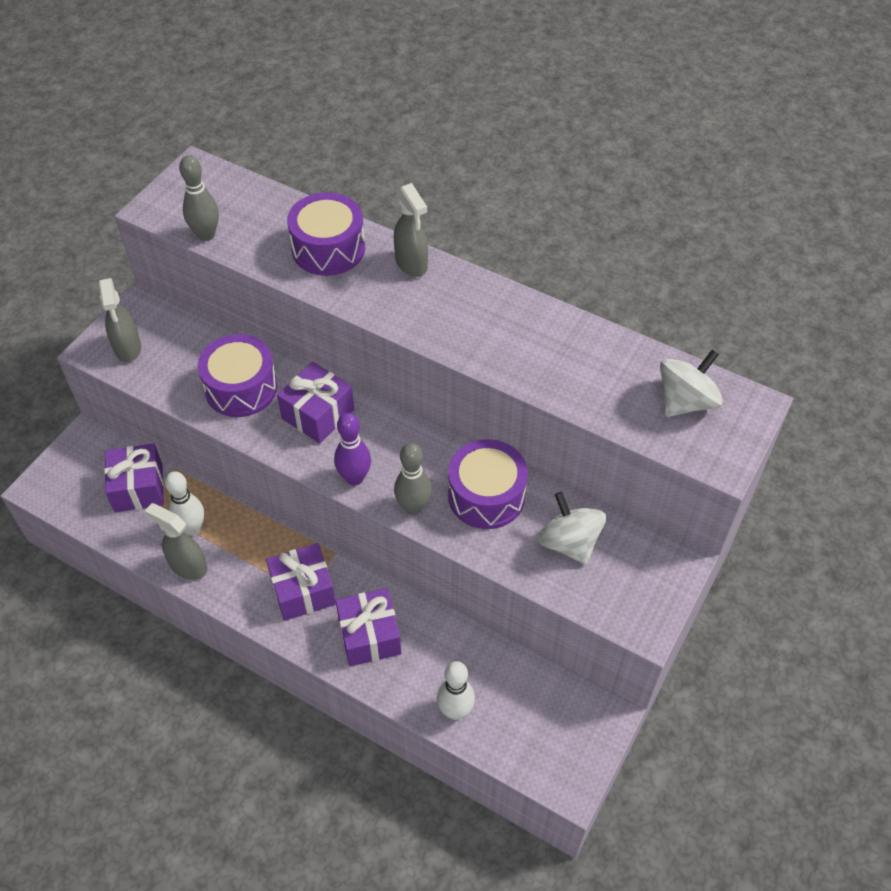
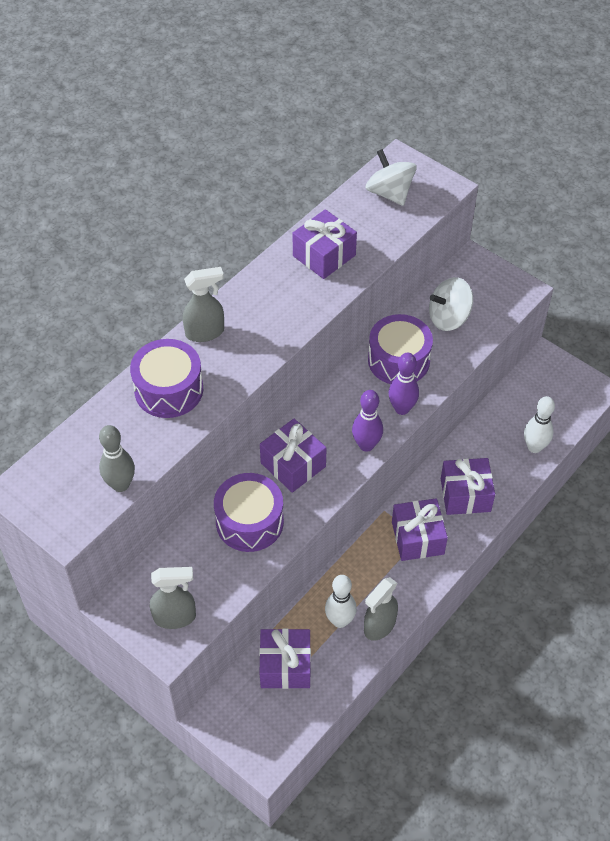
camera: 80 degrees left, 0 degrees up
grey bowling pin [394,443,432,515] -> purple bowling pin [389,353,419,415]
none -> purple gift [293,209,357,279]

